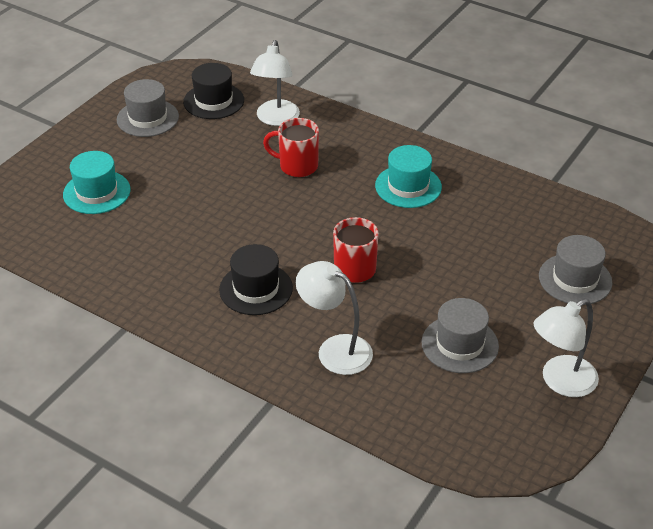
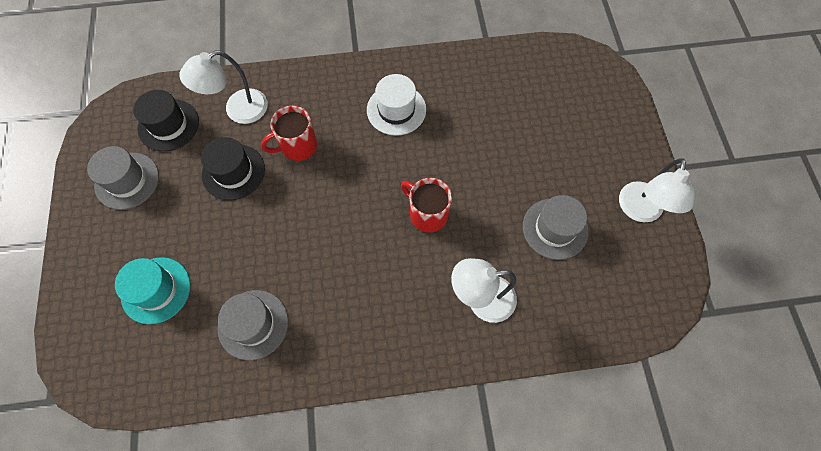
camera: 40 degrees left, 25 degrees up
black hat [219,244,293,315] -> black hat moved to [201,137,265,200]
white lamp [250,40,300,126] -> white lamp turned 90 degrees clockwise [180,50,268,124]
turquoise hat [375,145,442,208] -> white hat [367,74,426,136]
grey hat [539,235,613,305] -> grey hat moved to [218,290,288,360]

